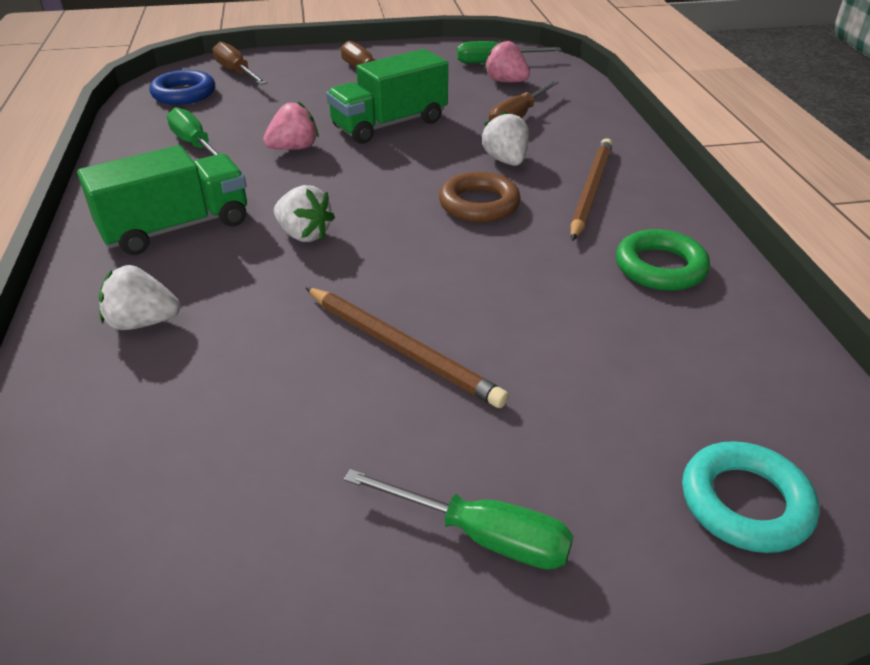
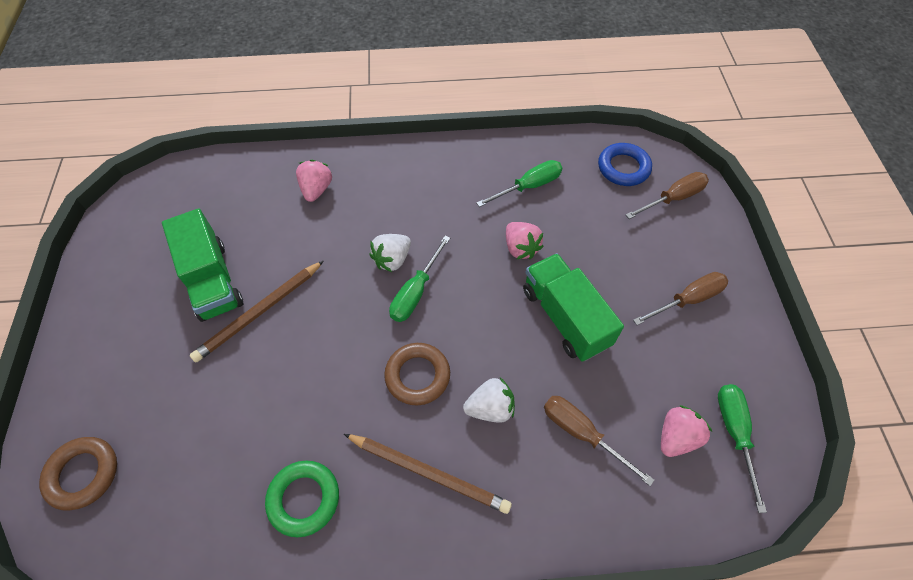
camera: 95 degrees right, 20 degrees up
green truck [77,145,247,255] -> green truck moved to [162,208,243,322]
white strawberry [99,265,180,330] -> pink strawberry [296,160,332,202]
green screwdriver [344,469,573,570] -> green screwdriver moved to [389,236,450,322]
turquoise ring [682,441,819,553] -> brown ring [39,437,117,511]

